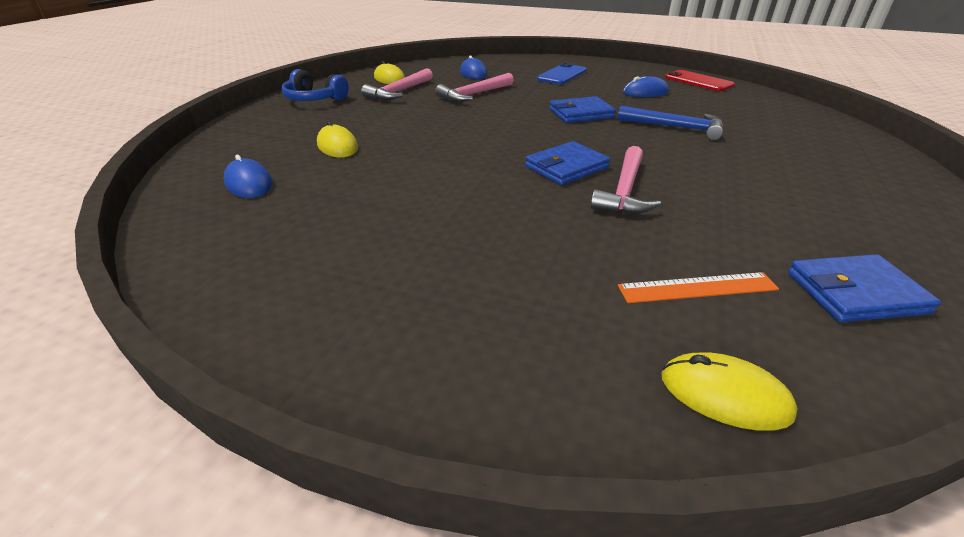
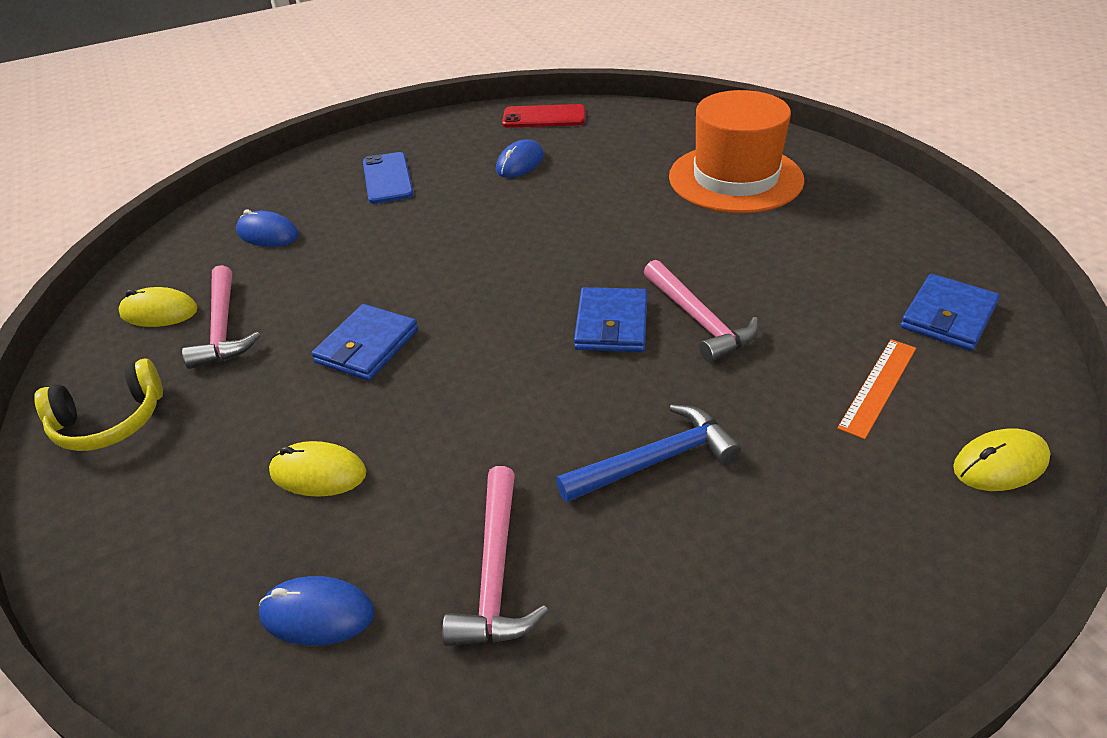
camera: 45 degrees left, 5 degrees up
blue headphones [281,69,349,101] -> yellow headphones [34,359,163,451]
pink hammer [435,73,514,102] -> pink hammer moved to [442,466,548,646]
blue wallet [549,96,616,123] -> blue wallet moved to [311,304,418,381]
blue hammer [618,106,723,140] -> blue hammer moved to [556,405,741,502]
none -> orange hat [669,90,805,213]

